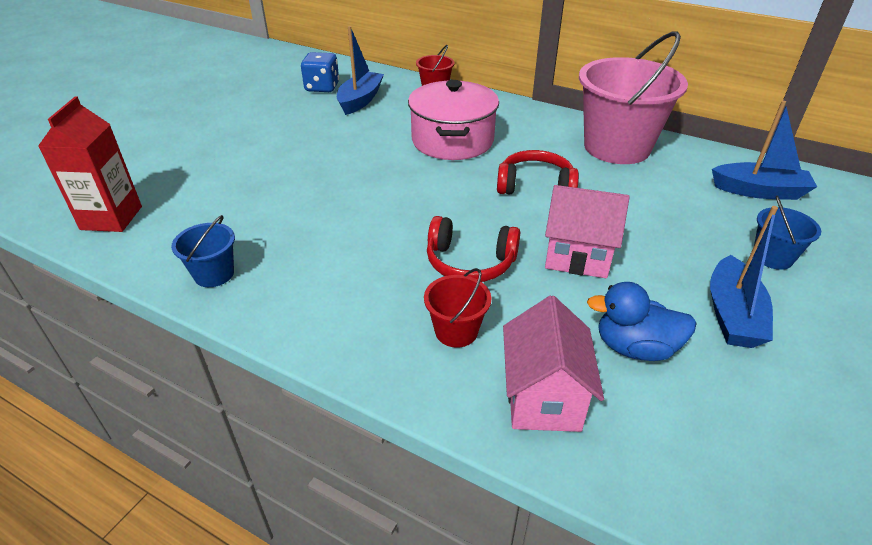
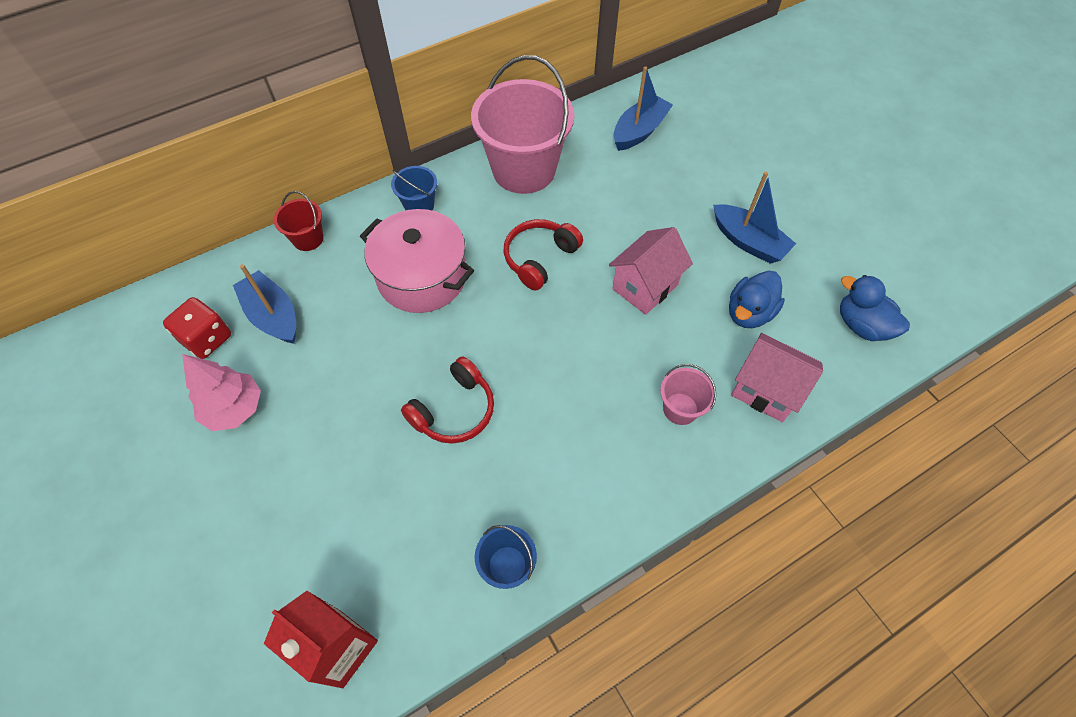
camera: 60 degrees left, 20 degrees up
blue dice [301,52,339,92] -> red dice [163,297,231,359]
red bucket [424,268,491,348] -> pink bucket [660,364,716,425]
red headphones [427,216,520,282] -> red headphones moved to [401,356,494,444]
blue bucket [754,196,821,270] -> blue bucket moved to [391,166,437,210]
none -> pink tree [182,354,261,431]
none -> blue duck [840,275,910,341]

